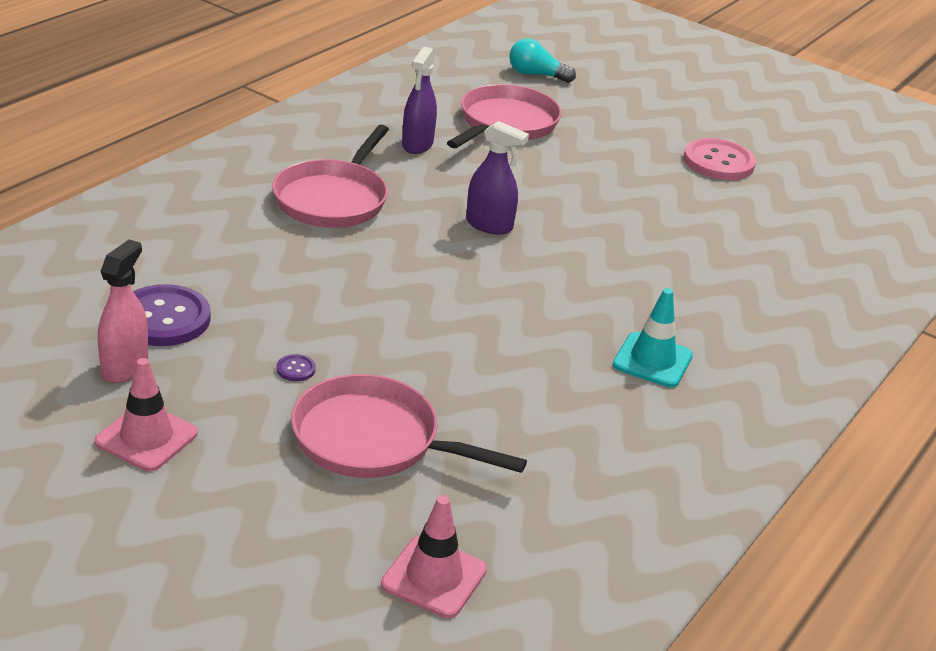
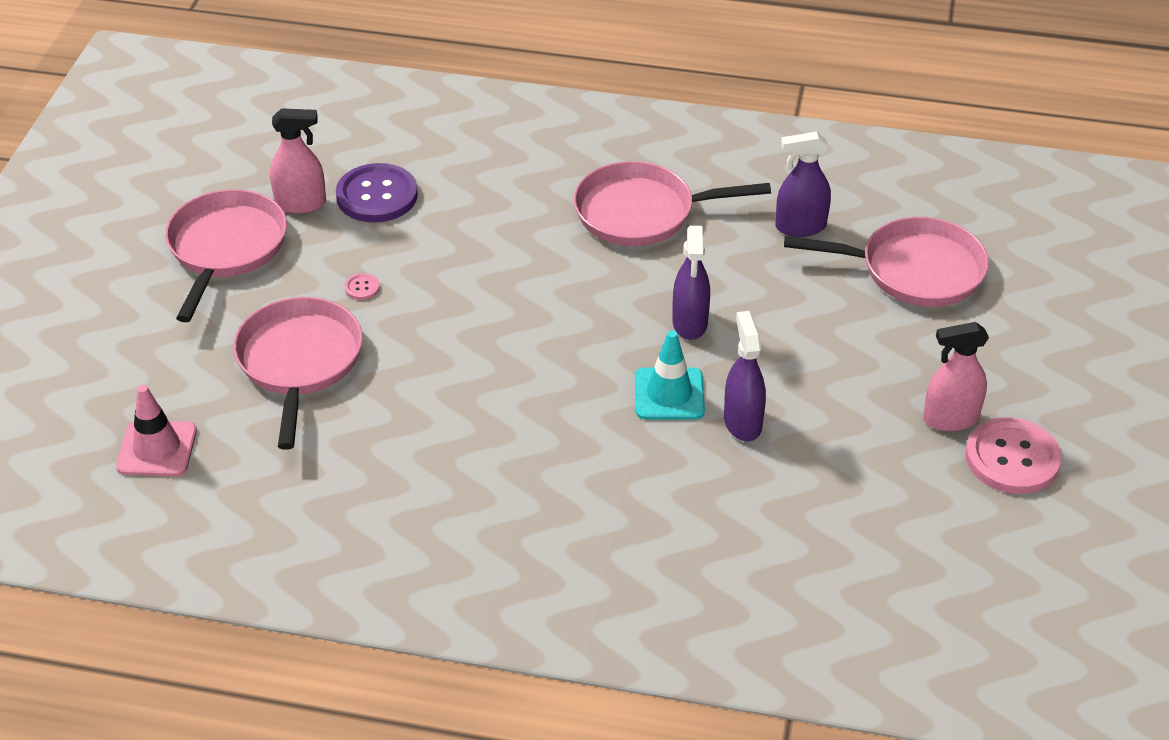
camera: 70 degrees right, 10 degrees up
pink traffic cone [95,358,198,471] -> pink pan [165,189,287,322]
purple button [276,354,316,381] -> pink button [345,273,380,300]
turquoise light bulb [510,38,576,83] -> none
turquoise traffic cone [613,288,693,387] -> turquoise traffic cone moved to [635,330,705,420]
none -> purple spray bottle [724,311,766,441]
none -> pink spray bottle [923,322,989,431]

